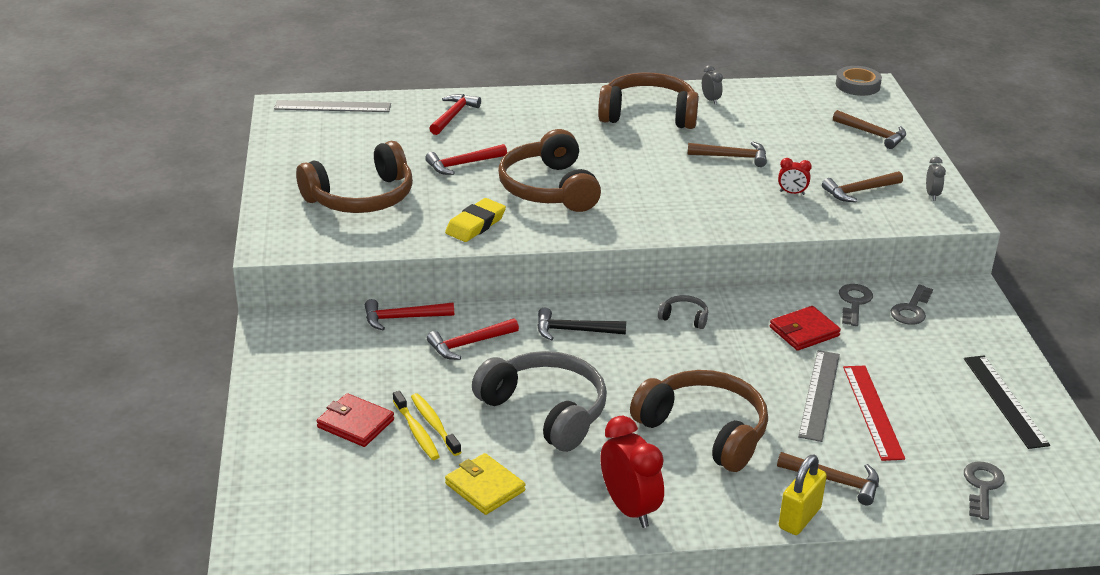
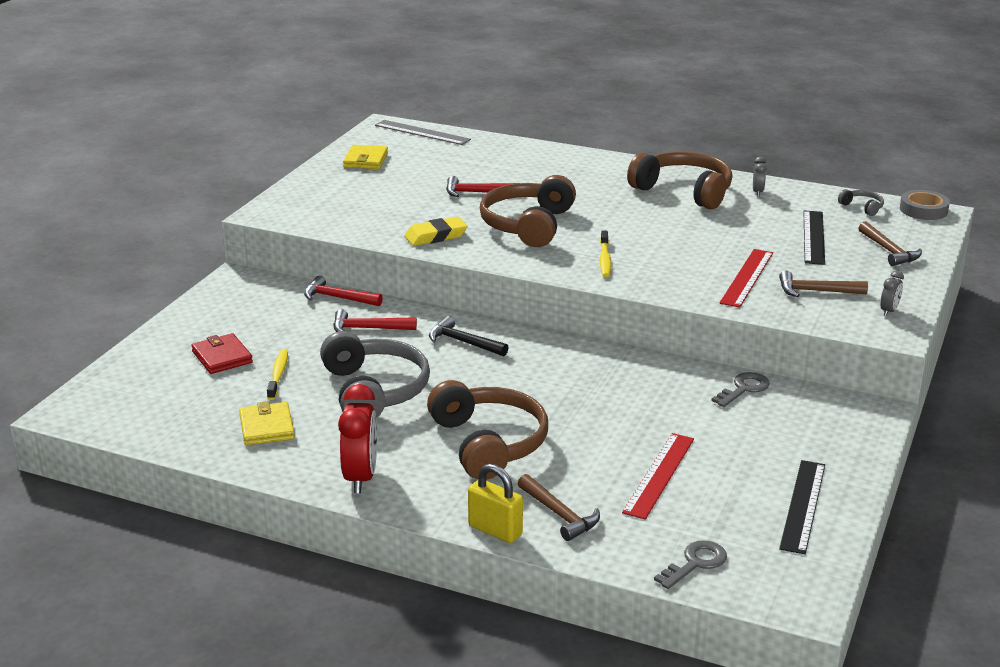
camera: 30 degrees right, 5 degrees down
brown headphones [296,141,413,213] -> none
yellow toothbrush [393,391,440,460] -> yellow toothbrush moved to [600,231,611,277]
red hammer [429,94,481,135] -> none
grey headphones [658,295,708,329] -> grey headphones moved to [838,189,884,216]
brown hammer [687,141,767,167] -> none
red wallet [770,306,841,351] -> none
red clock [778,158,812,195] -> red ruler [720,249,773,308]
yellow padlock [779,455,827,535] -> yellow padlock turned 60 degrees clockwise [468,464,523,543]
grey ruler [798,350,840,442] -> none
grey key [891,285,933,325] -> none
none -> yellow wallet [343,145,388,169]
none -> black ruler [804,210,825,265]

